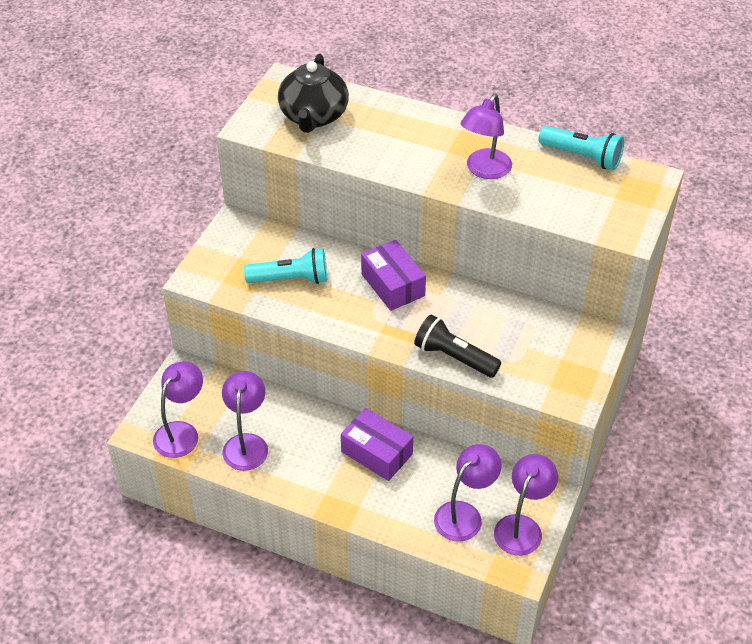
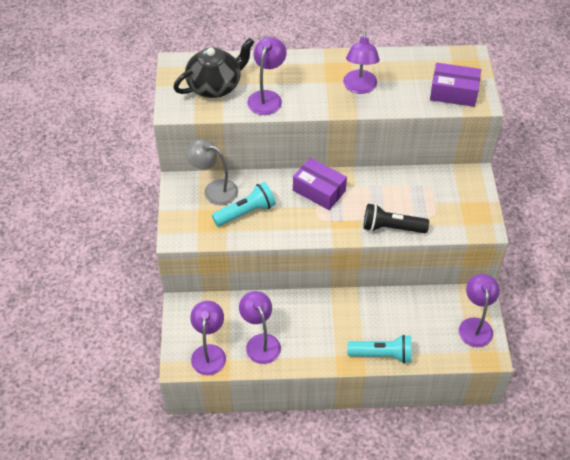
camera: 25 degrees left, 5 degrees up
black teapot [278,54,349,133] -> black teapot turned 105 degrees counterclockwise [173,38,254,98]
purple box [341,408,413,481] -> purple box moved to [430,63,481,107]
purple lamp [434,444,502,542] -> purple lamp moved to [247,37,287,115]
turquoise flashlight [539,126,624,170] -> turquoise flashlight moved to [347,335,411,363]
none -> grey lamp [185,139,238,205]

